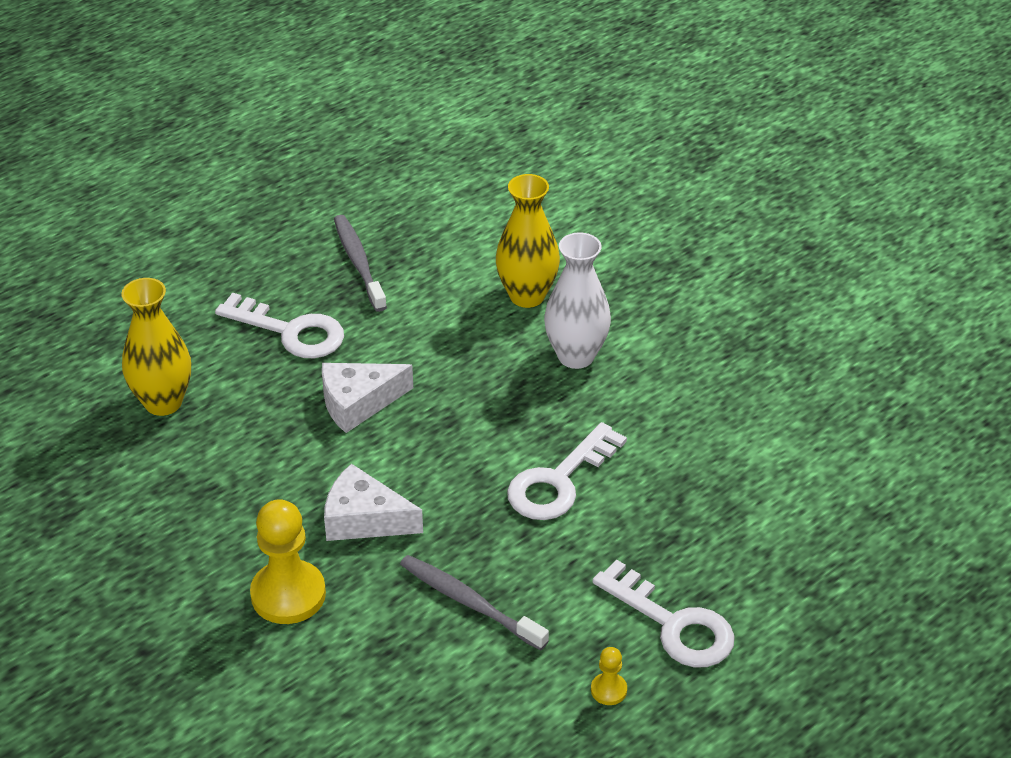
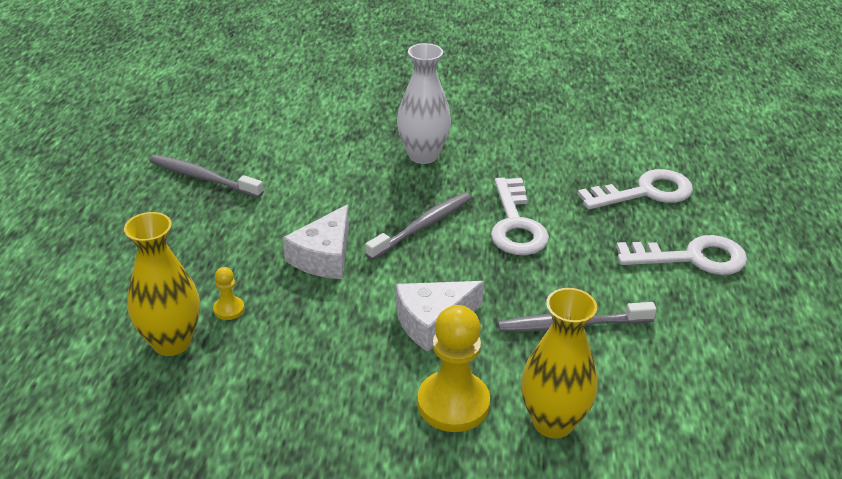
camera: 45 degrees left, 5 degrees down
white key [215,293,344,358] -> white key moved to [577,169,693,209]
yellow vase [496,174,560,308] -> yellow vase moved to [521,288,598,438]
yellow pawn [591,647,627,705] -> yellow pawn moved to [213,267,244,320]
none -> grey toothbrush [365,193,472,260]

